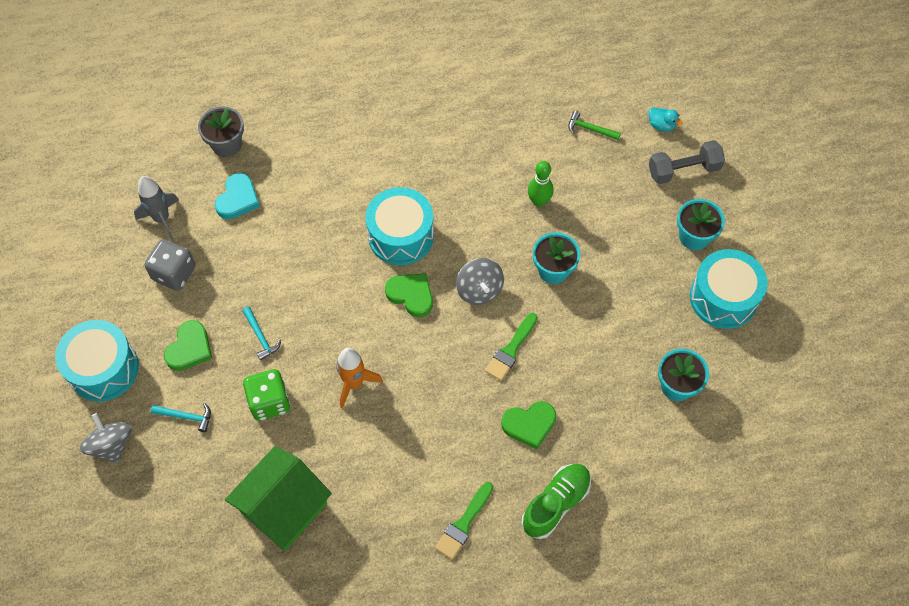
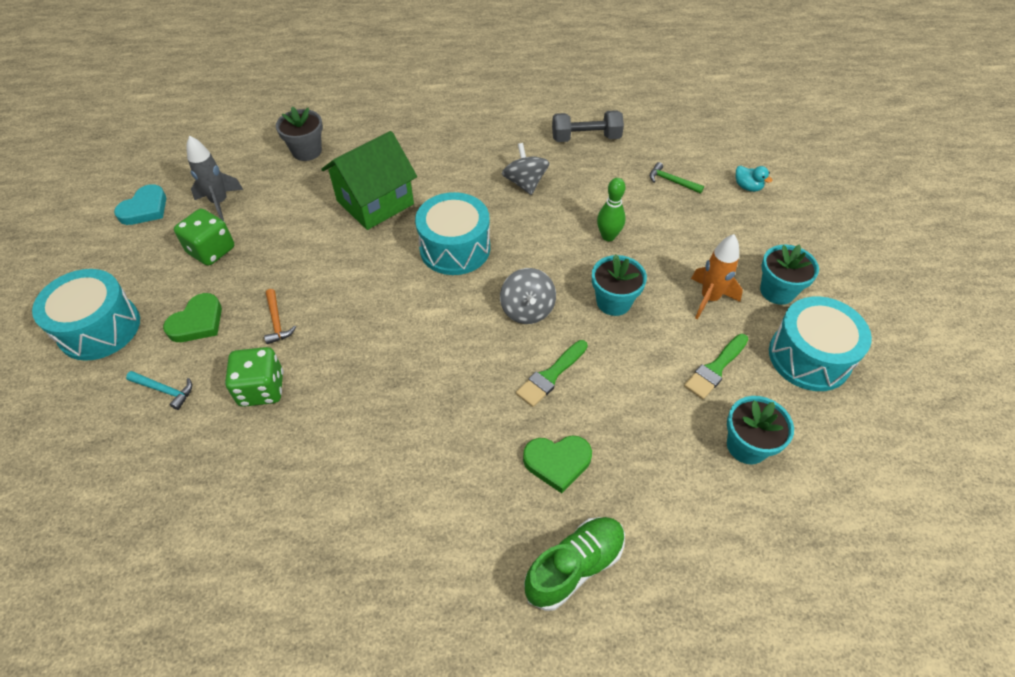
camera: 10 degrees right, 10 degrees down
grey spinning top [80,413,131,463] -> grey spinning top moved to [502,143,549,195]
grey dice [144,239,195,291] -> green dice [174,209,234,266]
turquoise heart [215,173,260,219] -> turquoise heart moved to [114,184,166,225]
green house [225,446,332,551] -> green house moved to [321,131,417,230]
turquoise hammer [242,307,281,360] -> orange hammer [264,289,296,344]
orange rocket [336,348,383,409] -> orange rocket moved to [691,234,743,319]
green heart [385,273,433,317] -> none
green brush [435,482,493,560] -> green brush moved to [684,334,748,399]
grey dumbbell [649,140,725,184] -> grey dumbbell moved to [552,110,624,142]

